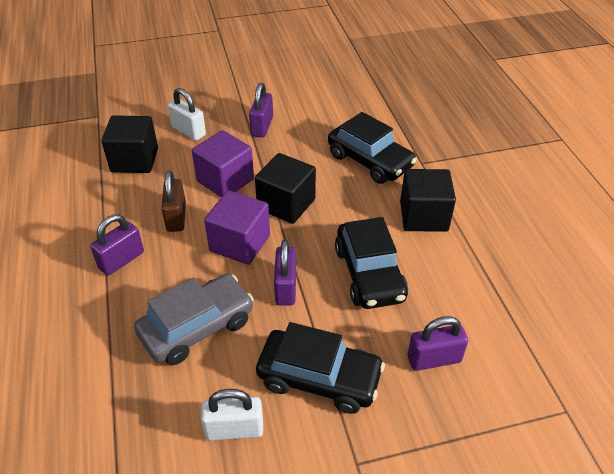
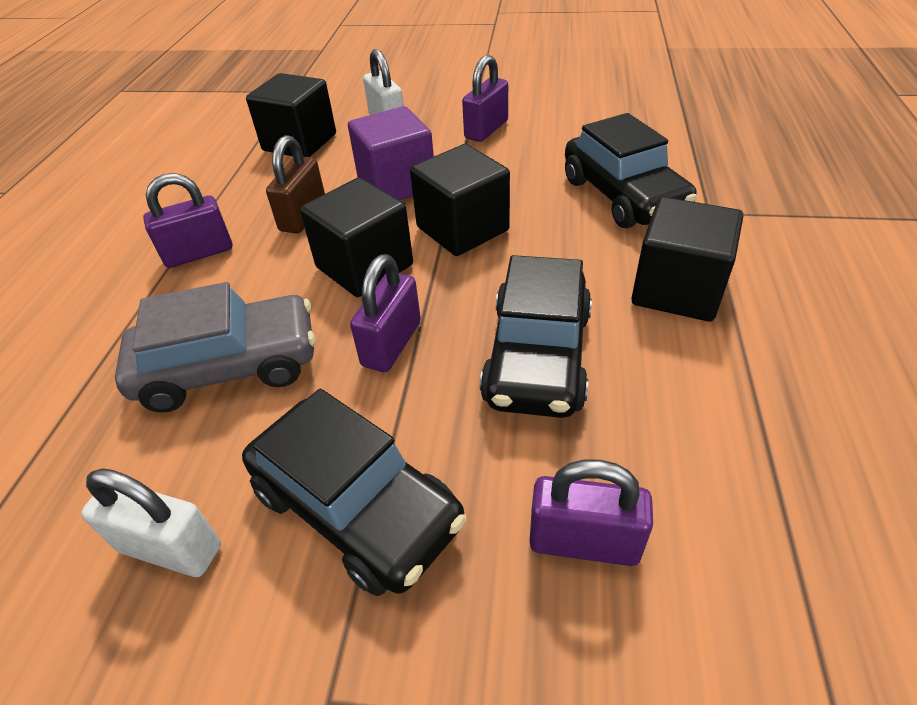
camera: 25 degrees right, 0 degrees up
purple cube [204,190,270,265] -> black cube [300,178,413,297]

